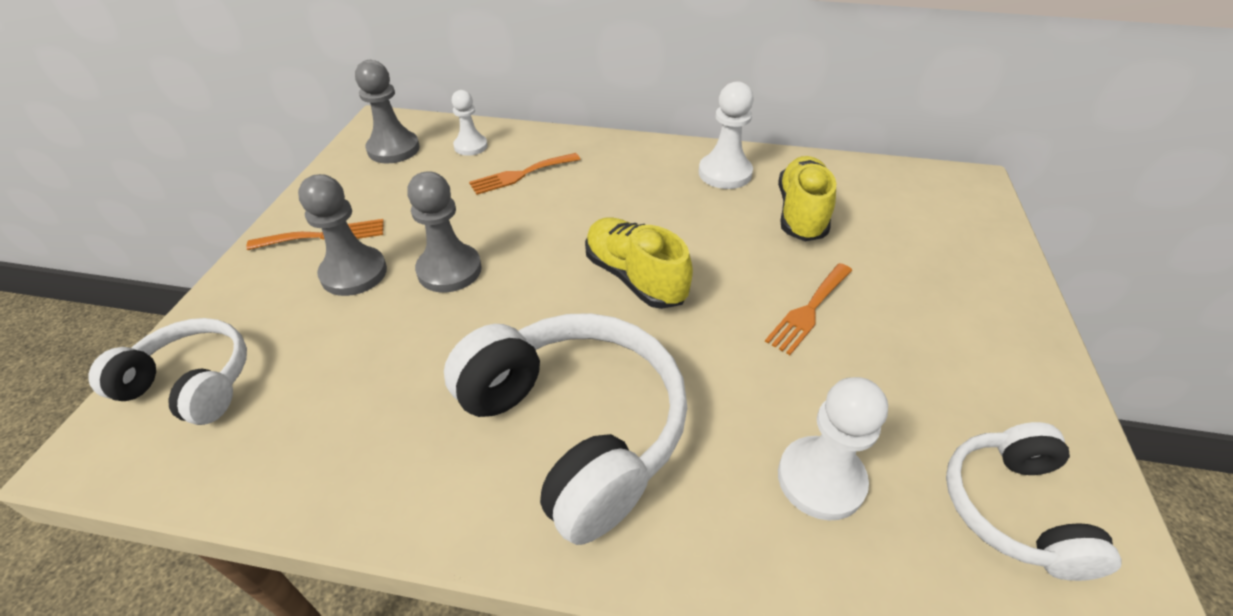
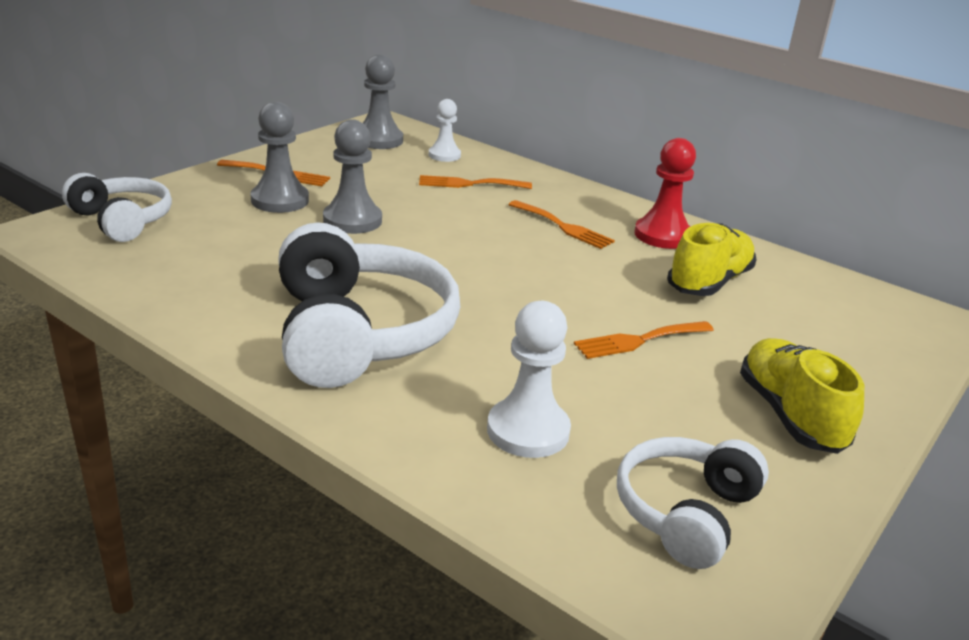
camera: 25 degrees right, 15 degrees down
yellow shoe [585,218,693,309] -> yellow shoe moved to [740,338,865,454]
white pawn [699,81,754,189] -> red pawn [634,138,696,249]
none -> orange fork [508,200,615,249]

